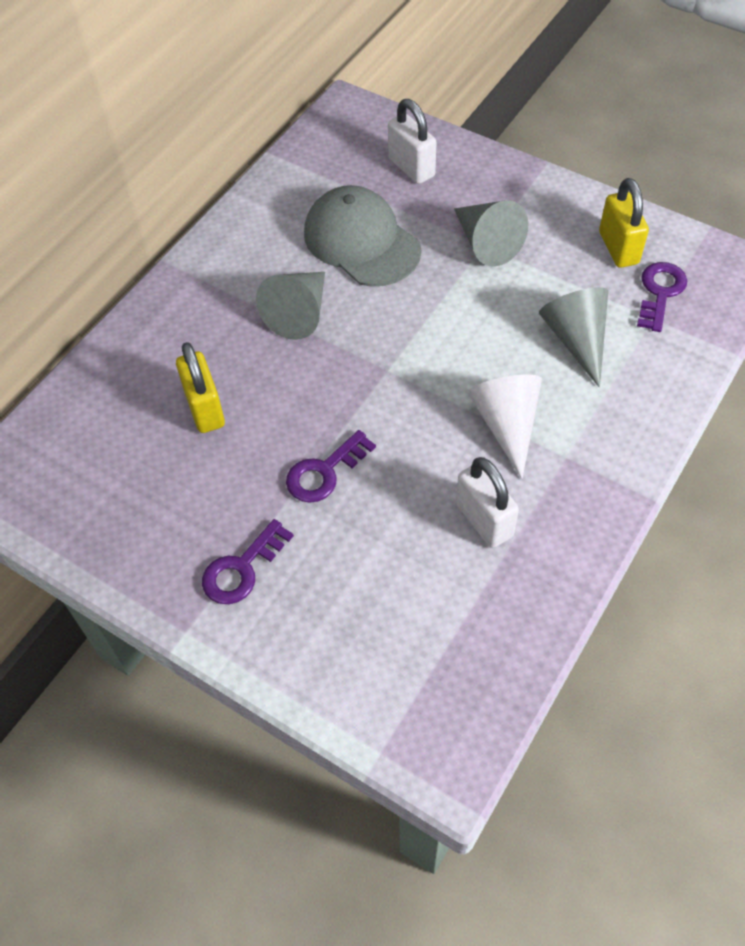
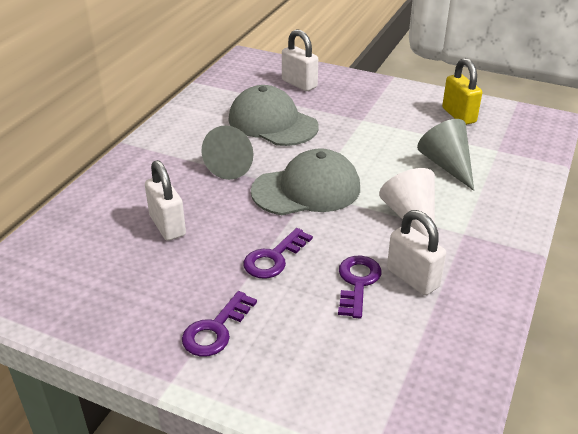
camera: 10 degrees left, 20 degrees down
yellow padlock [176,342,225,433] -> white padlock [145,160,186,241]
grey cone [454,200,528,266] -> none
purple key [637,262,687,332] -> purple key moved to [338,256,382,318]
none -> grey cap [251,148,360,215]

